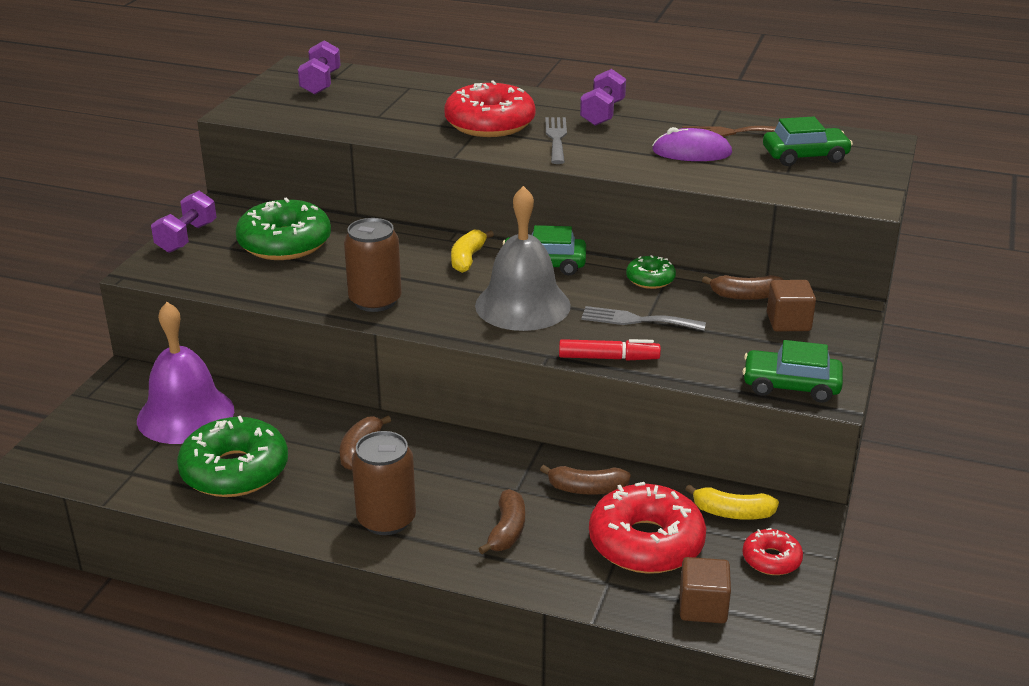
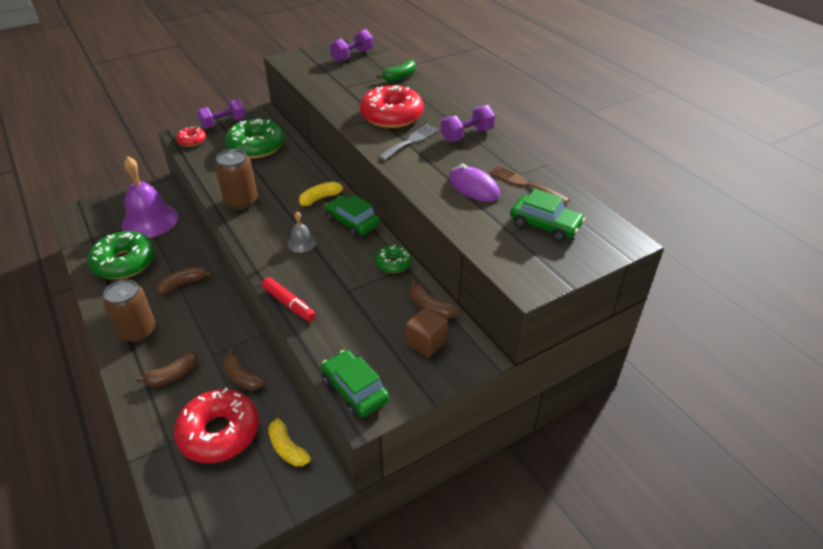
camera: 40 degrees right, 10 degrees up
grey bell [475,186,571,331] -> grey bell [287,212,316,253], size x0.44
grey fork [581,306,706,331] -> none
brown cube [680,557,731,623] -> none
red donut [742,528,803,575] -> red donut moved to [176,126,206,147]
none -> green banana [376,60,416,82]

